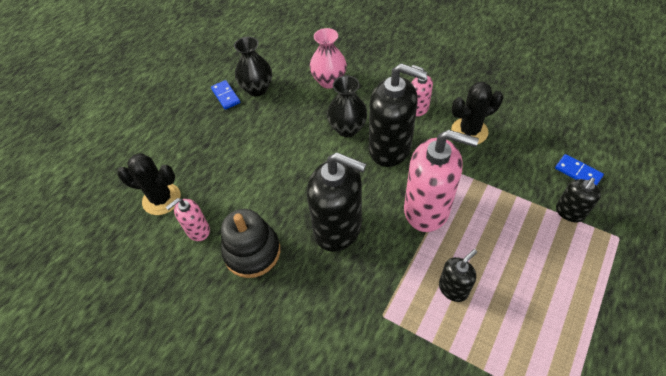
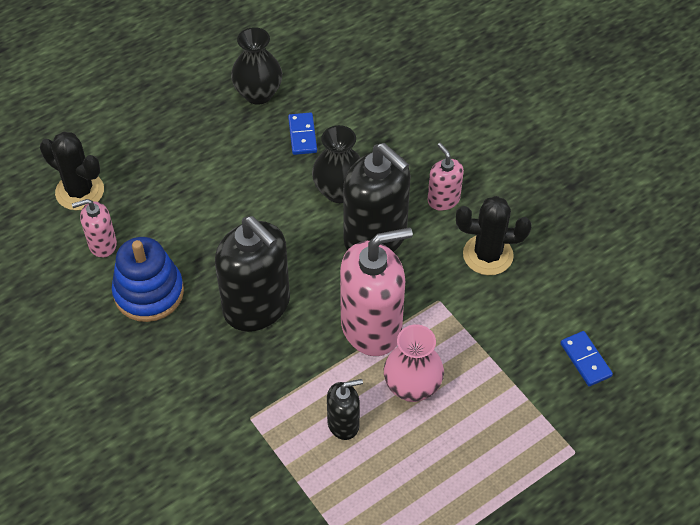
camera: 20 degrees right, 0 degrees up
blue domino [211,80,240,110] -> blue domino moved to [288,113,317,155]
black stacking toy [221,209,280,278] -> blue stacking toy [112,237,184,322]
pink vase [310,28,347,89] -> pink vase moved to [384,324,444,402]
pink soap dispenser [404,130,479,232] -> pink soap dispenser turned 60 degrees counterclockwise [340,227,413,356]
black soap dispenser [556,178,601,222] -> none

